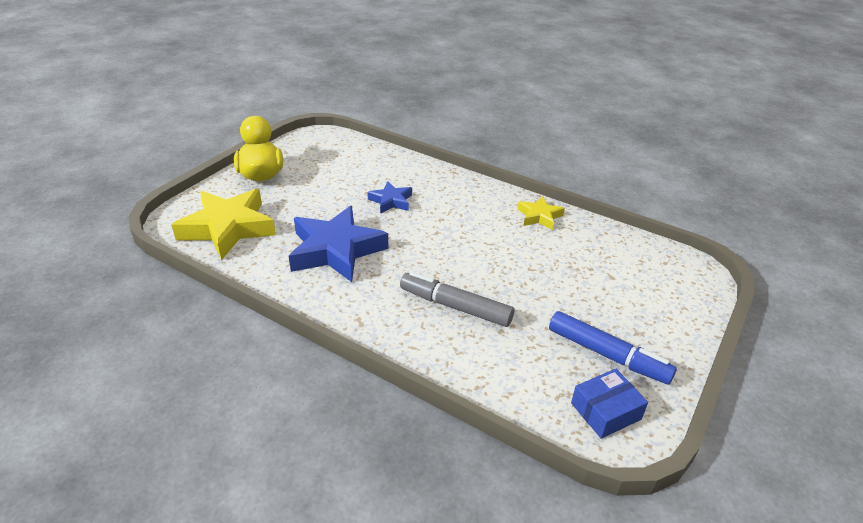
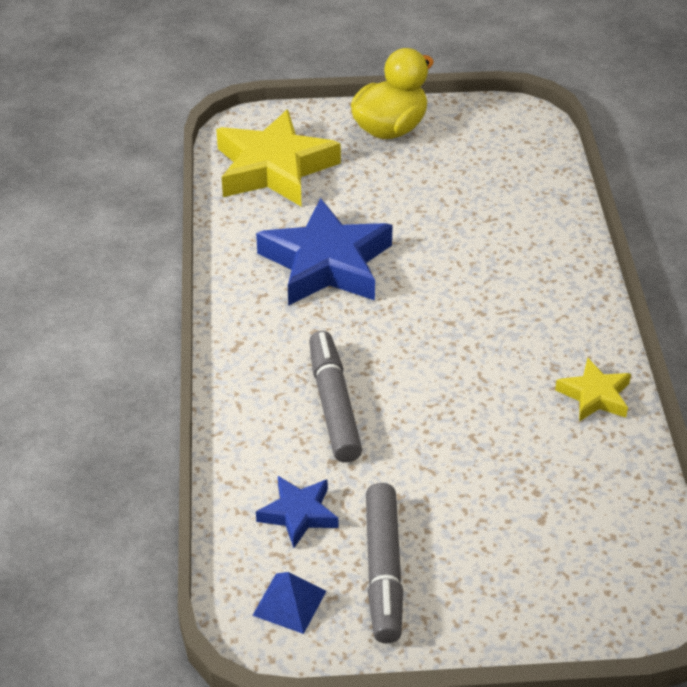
camera: 55 degrees right, 5 degrees up
blue star [367,181,412,214] -> blue star moved to [256,476,338,548]
blue marker [549,311,677,384] -> grey marker [366,483,403,643]
blue box [571,369,648,439] -> blue pyramid [252,572,326,634]

